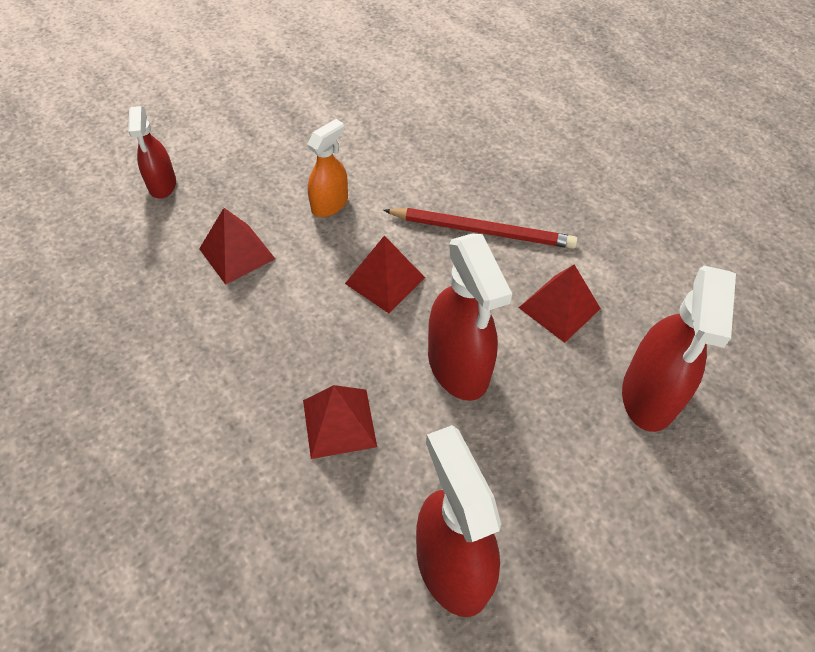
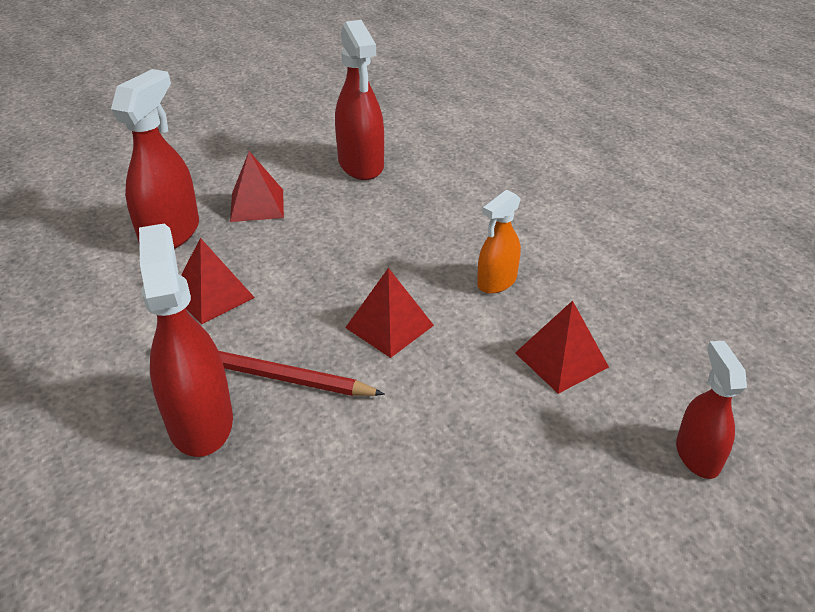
camera: 175 degrees left, 15 degrees down
red pyramid [303,385,377,459] -> red pyramid moved to [230,151,284,222]
orange spray bottle [307,119,348,217] -> orange spray bottle moved to [477,190,521,294]
red spray bottle [428,233,512,401] -> red spray bottle moved to [139,223,233,457]

